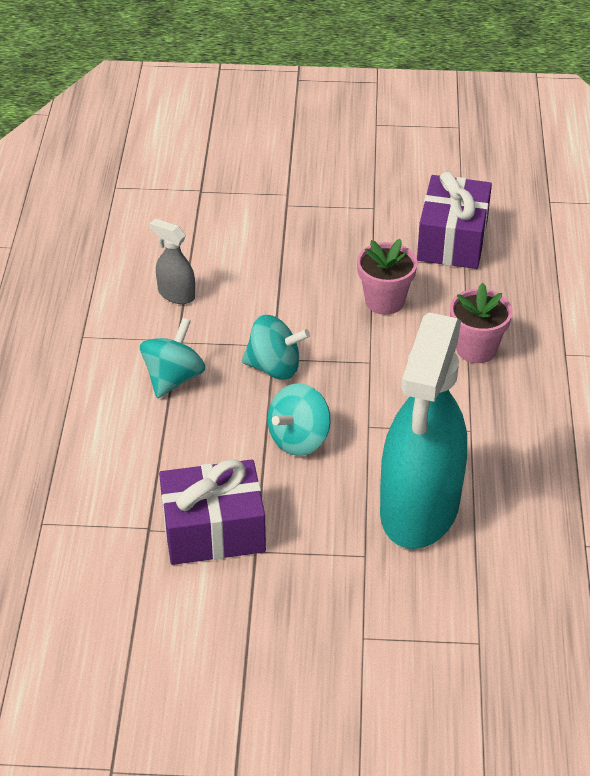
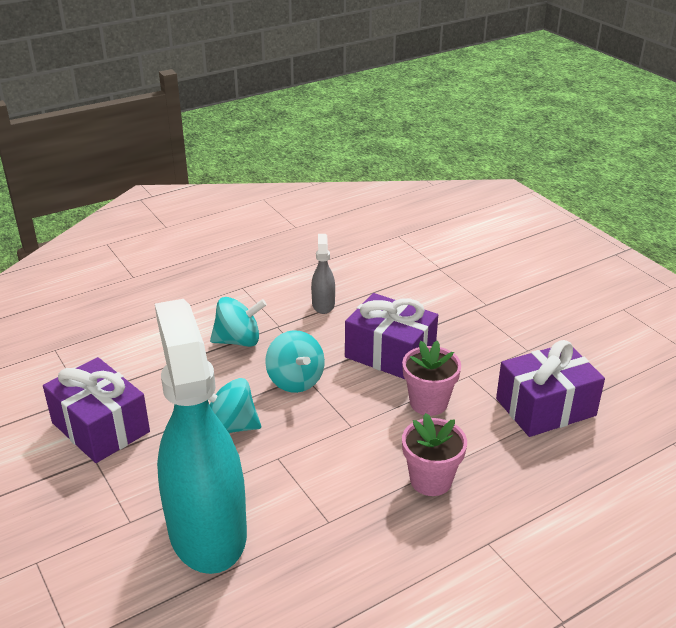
camera: 55 degrees right, 10 degrees down
turquoise spray bottle [380,313,467,549] -> turquoise spray bottle turned 90 degrees clockwise [155,299,247,574]
none -> purple gift [345,293,438,380]

